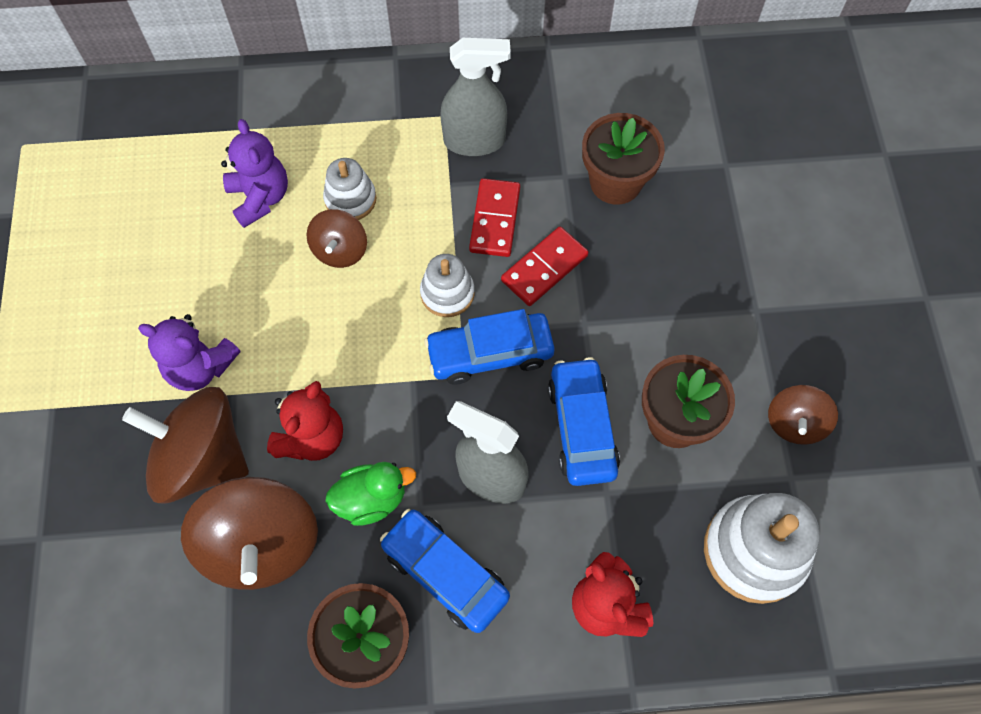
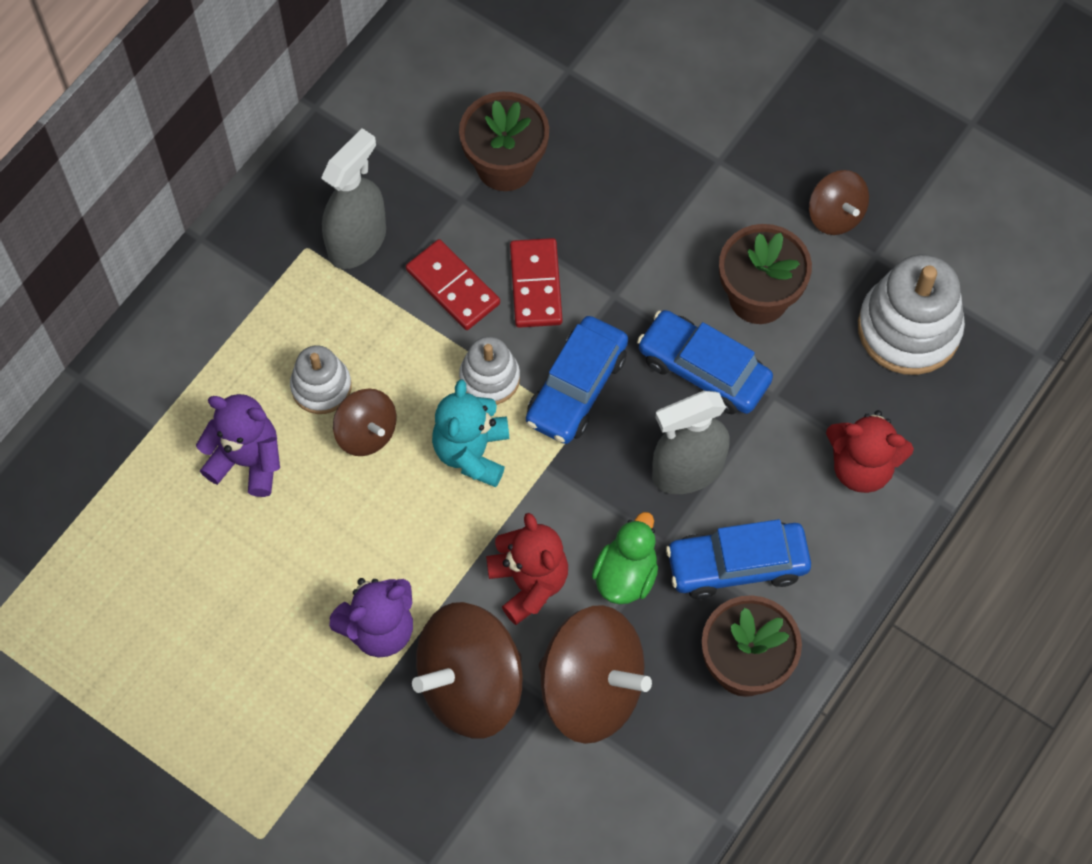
camera: 50 degrees left, 0 degrees up
none -> turquoise teddy bear [432,379,509,487]

